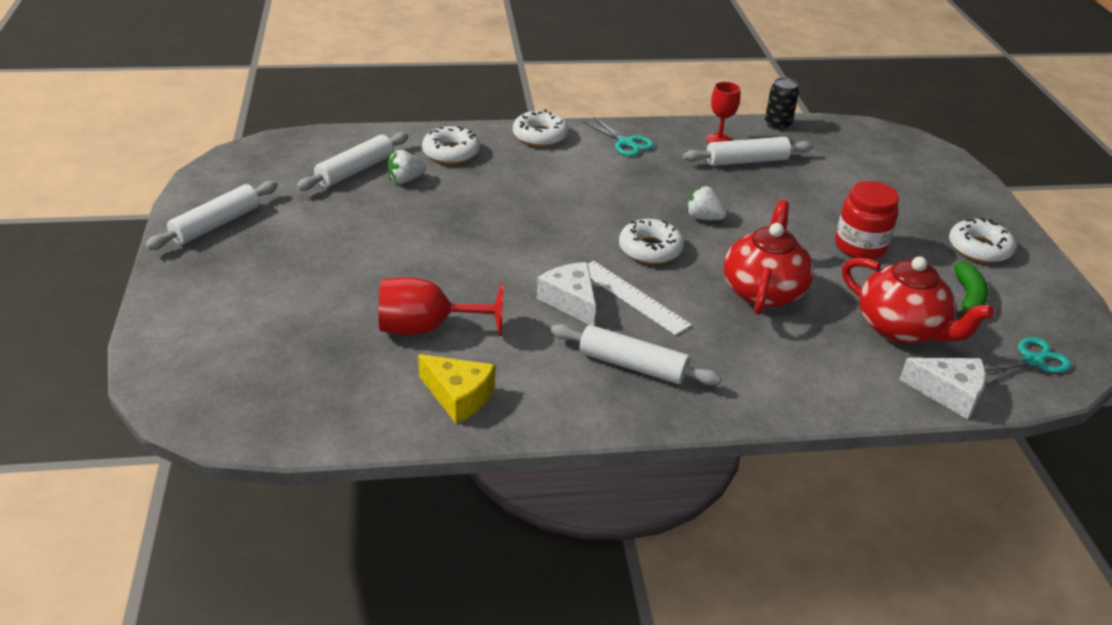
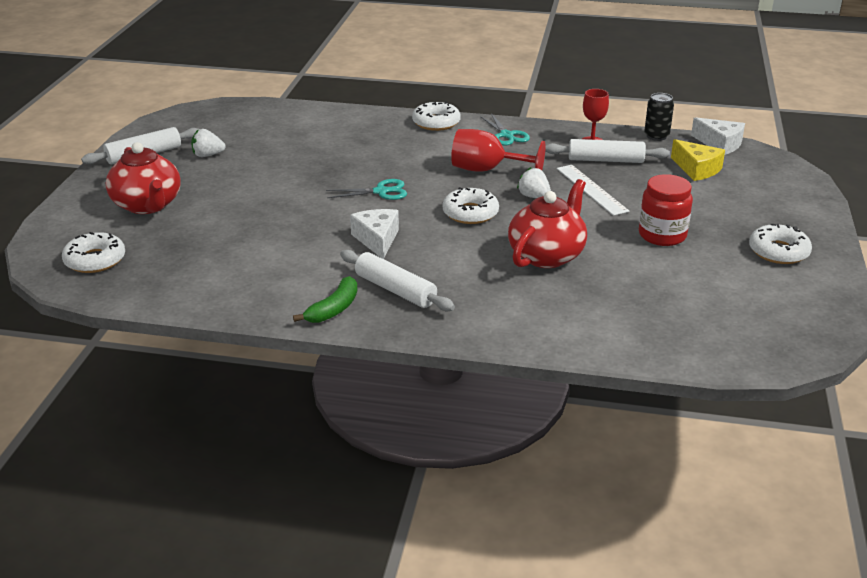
camera: 20 degrees right, 5 degrees down
white rolling pin [296,132,408,191] -> none
red goblet [378,277,503,336] -> red goblet moved to [451,129,546,172]
white strawberry [387,150,426,184] -> white strawberry moved to [191,129,226,157]
yellow cheese [418,354,495,424] -> yellow cheese moved to [671,139,725,181]
white donut [422,126,480,164] -> white donut moved to [62,232,125,273]
white ruler [588,261,692,335] -> white ruler moved to [557,165,629,216]
red teapot [842,257,994,344] -> red teapot moved to [106,142,181,214]
white cheese [900,358,986,419] -> white cheese moved to [691,117,745,155]
green banana [955,262,989,319] -> green banana moved to [293,276,357,323]
turquoise scissors [985,337,1071,386] -> turquoise scissors moved to [326,179,407,200]

